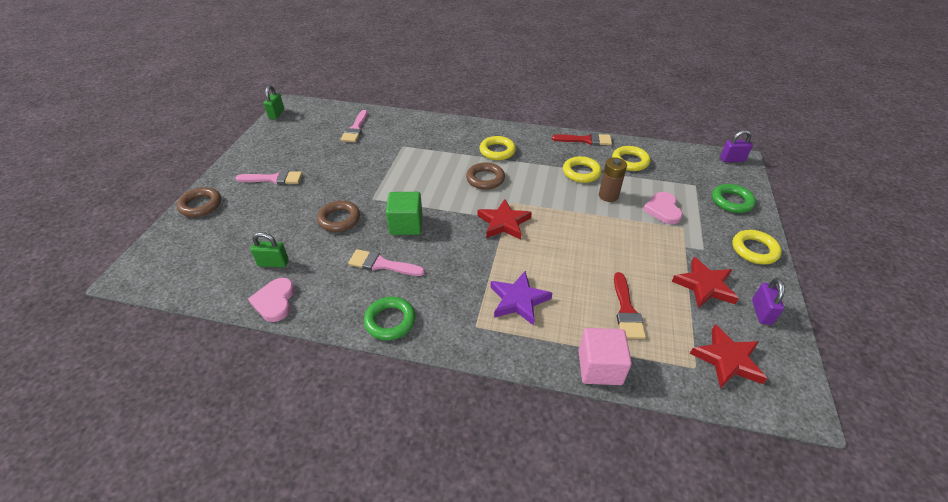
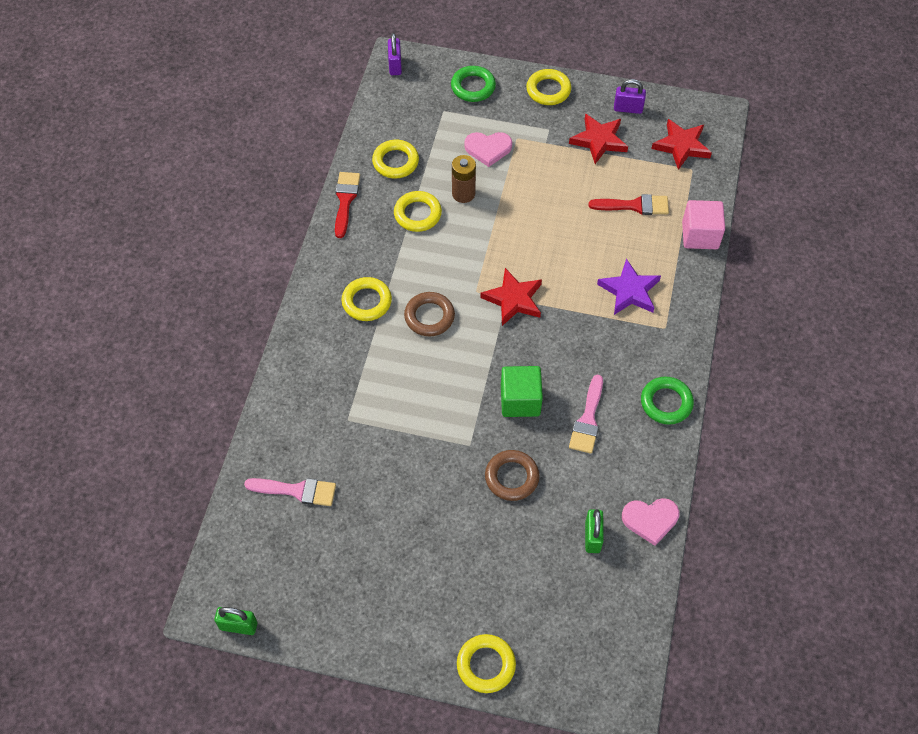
camera: 90 degrees left, 15 degrees up
brown ring [177,187,221,217] -> yellow ring [457,634,516,693]
pink brush [236,170,302,185] -> none

